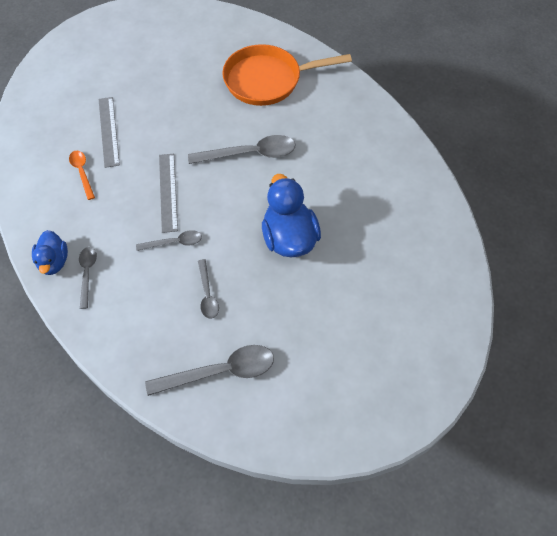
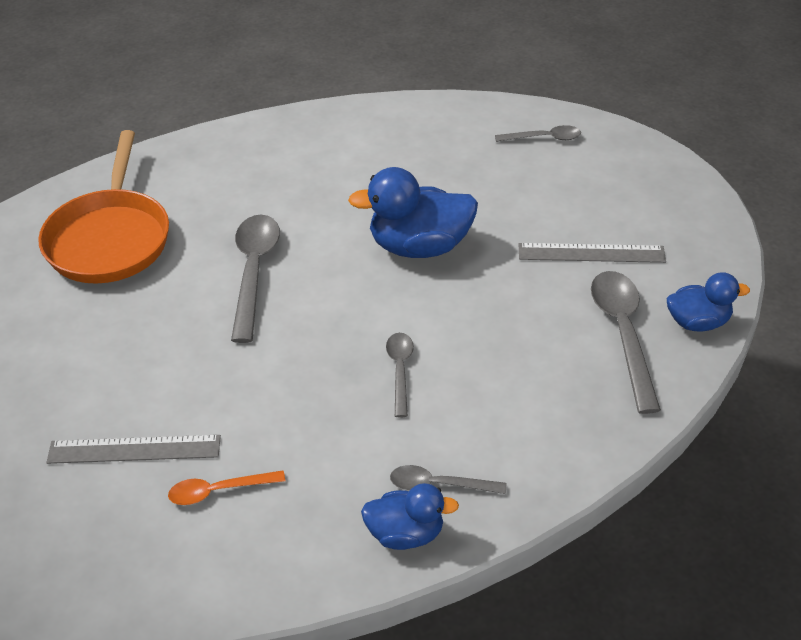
camera: 80 degrees left, 15 degrees down
grey ruler [159,154,178,233] -> grey ruler moved to [518,243,666,263]
grey spoon [198,259,219,319] -> grey spoon moved to [495,125,581,142]
none -> blue duck [667,272,750,331]

